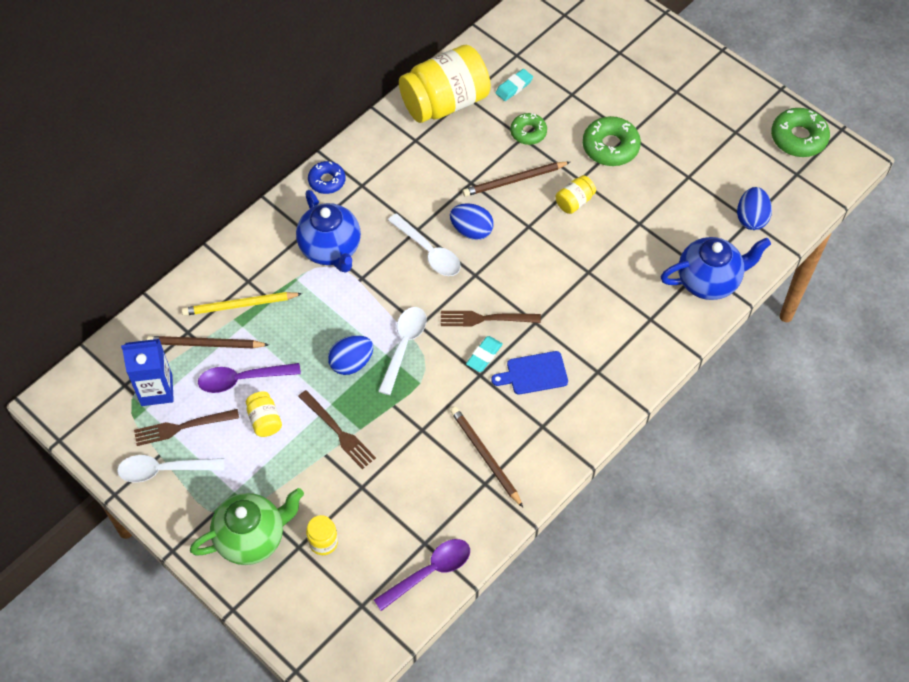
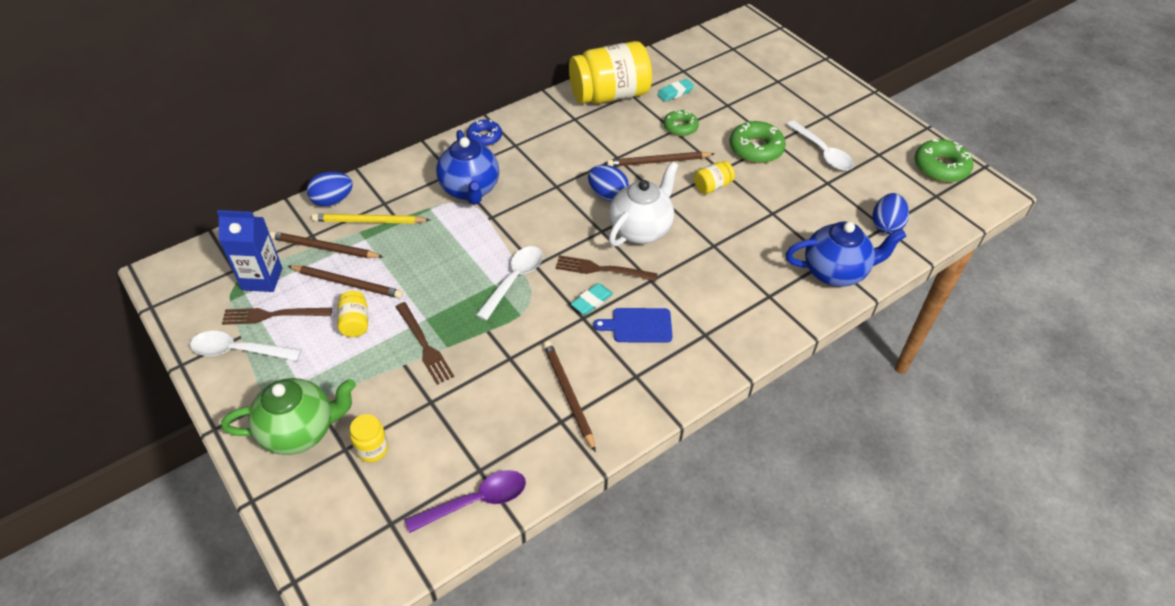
camera: 10 degrees right, 10 degrees down
purple spoon [198,363,301,393] -> brown pencil [288,265,403,298]
blue egg [328,335,373,375] -> blue egg moved to [307,172,353,207]
white spoon [388,213,461,276] -> white spoon moved to [786,121,854,171]
none -> white teapot [609,162,678,247]

